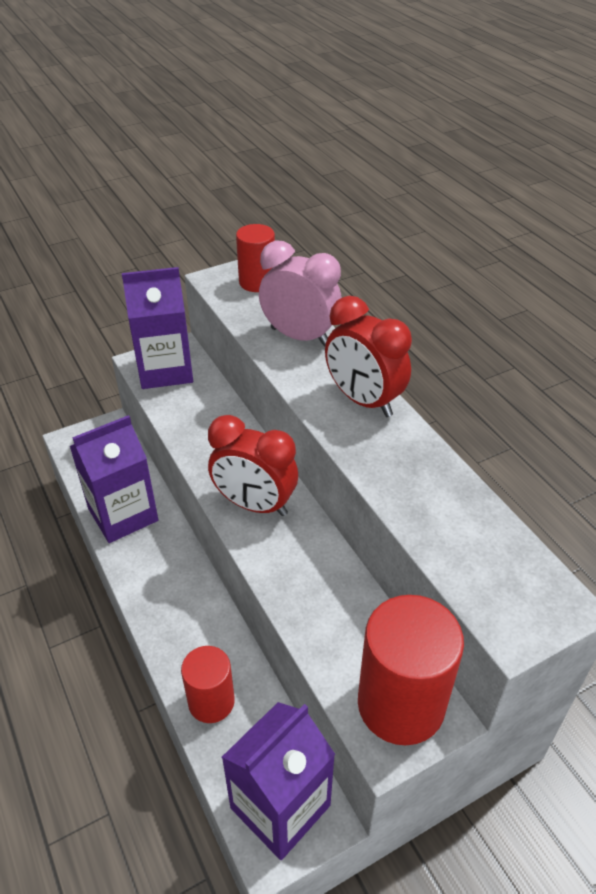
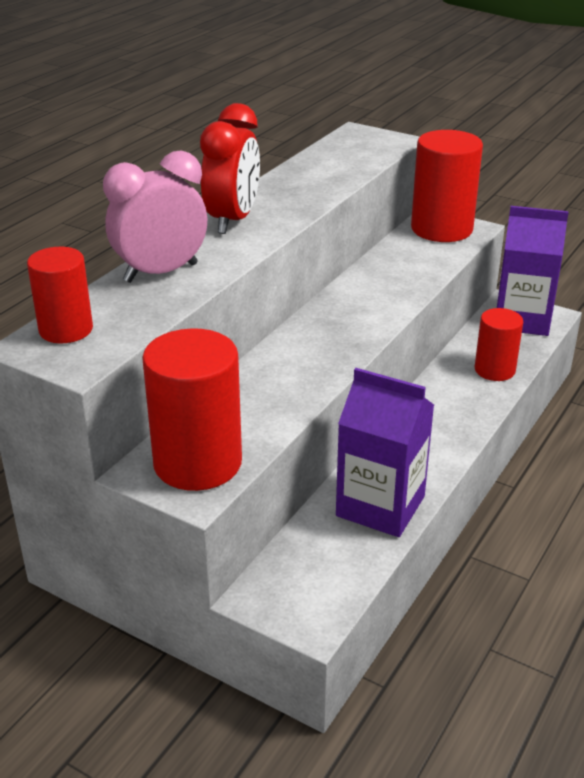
camera: 120 degrees left, 10 degrees down
purple carton [122,267,193,389] -> red cylinder [142,328,242,491]
red clock [208,415,298,516] -> none
pink clock [259,240,342,346] -> pink clock turned 60 degrees clockwise [103,151,207,283]

